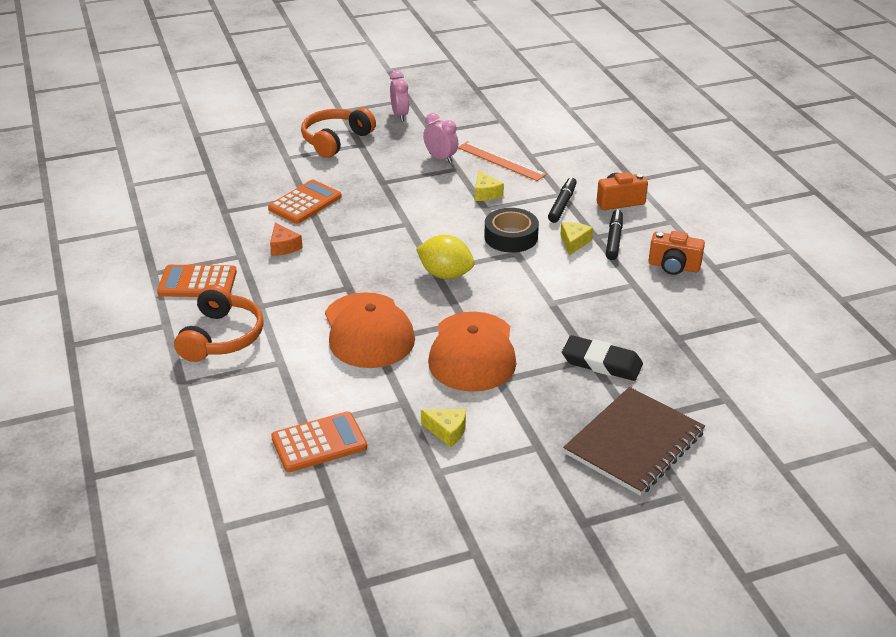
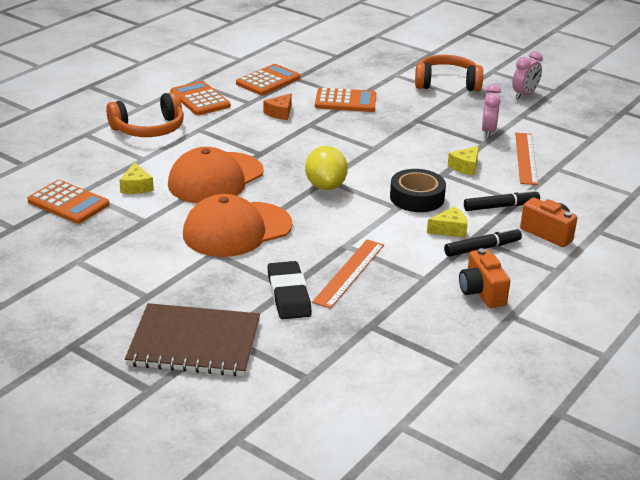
camera: 55 degrees right, 5 degrees down
yellow cheese [421,409,466,447] -> yellow cheese moved to [119,162,154,194]
none -> orange calculator [236,64,300,95]
none -> orange ruler [312,240,384,309]

